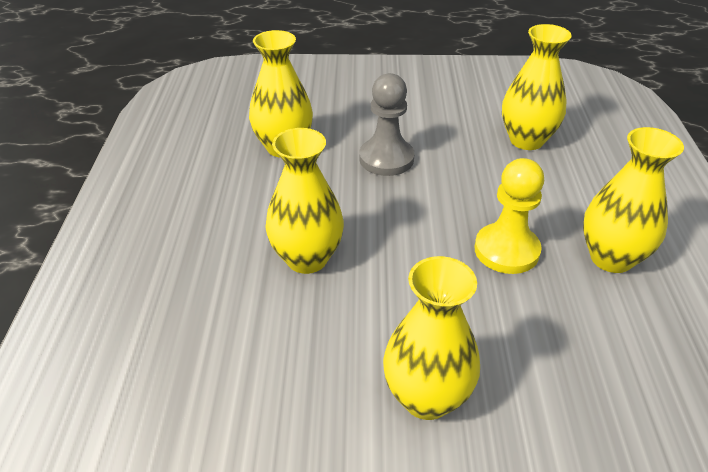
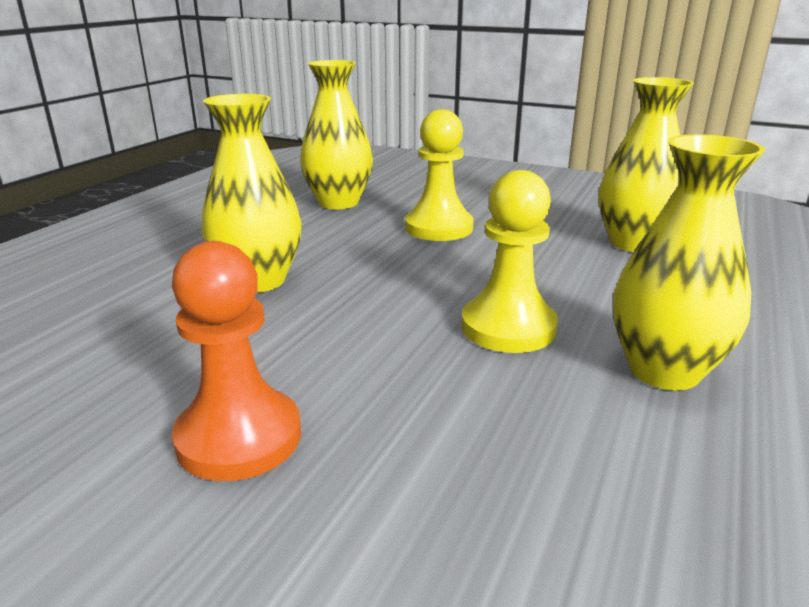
camera: 25 degrees right, 15 degrees down
grey pawn [359,73,414,176] -> yellow pawn [405,109,474,241]
yellow vase [383,256,480,420] -> orange pawn [172,241,301,481]

